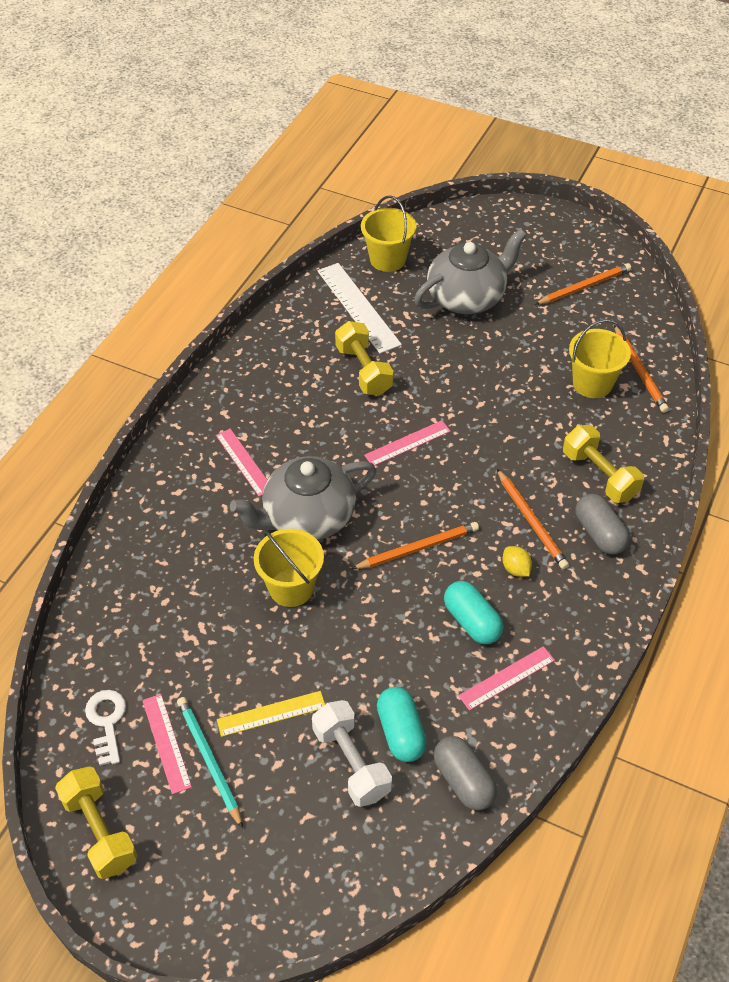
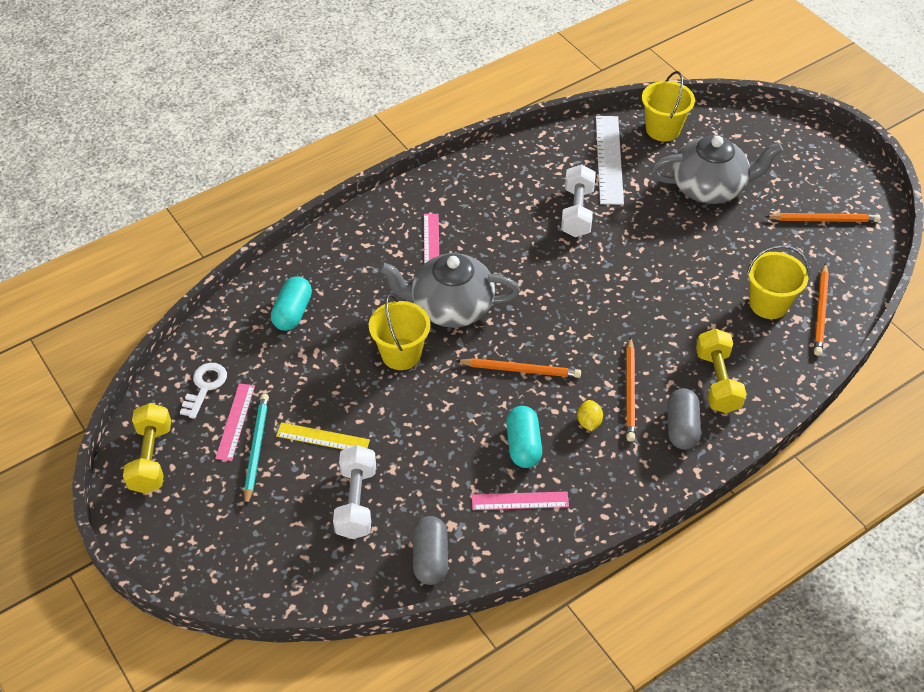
camera: 30 degrees right, 0 degrees up
yellow dumbbell [335,321,393,395] -> white dumbbell [561,164,596,237]
pink ruler [364,420,451,466] -> none
turquoise capsule [377,687,427,762] -> turquoise capsule moved to [271,276,312,331]

